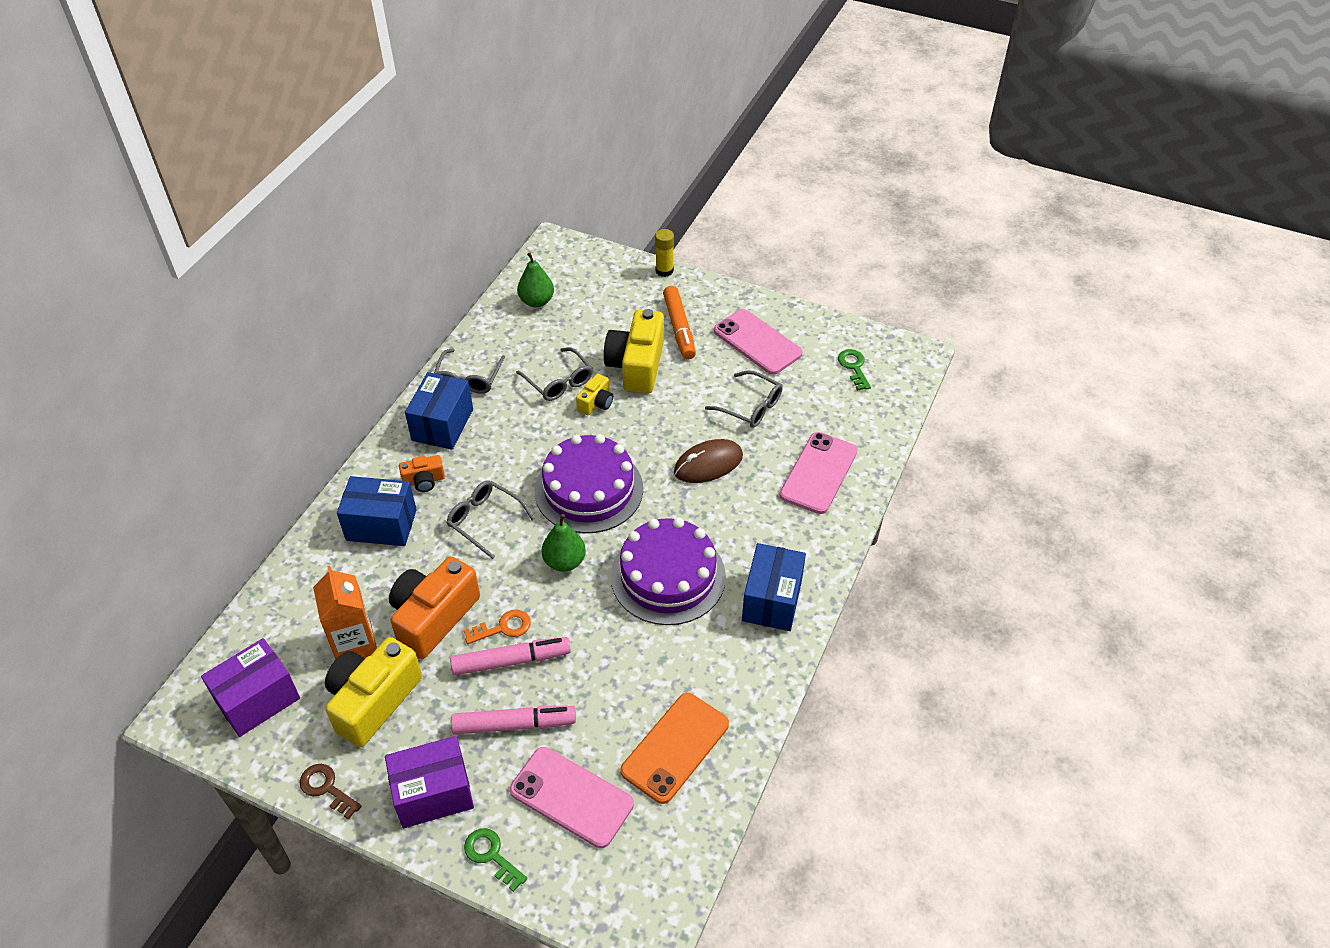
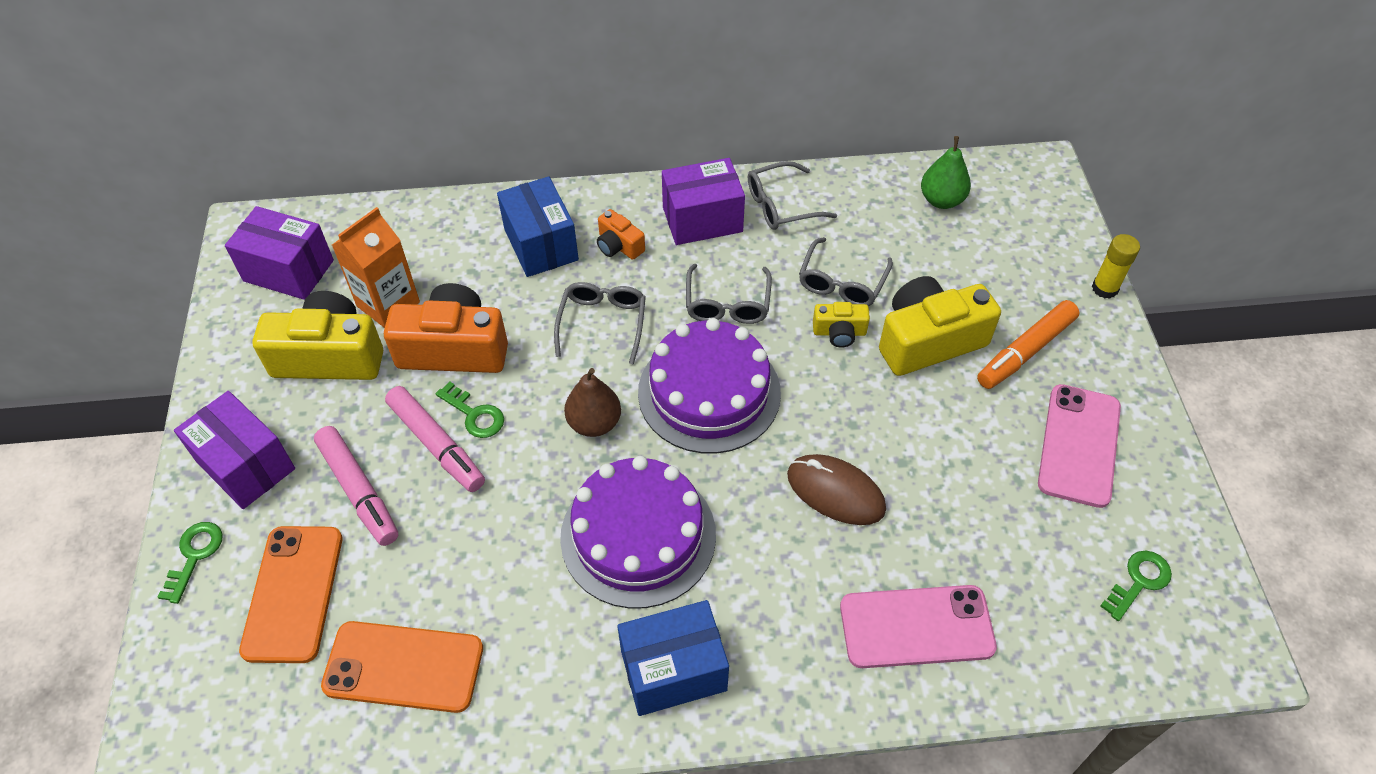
camera: 60 degrees right, 5 degrees up
brown key [300,764,362,820] -> none
blue box [405,372,473,450] -> purple box [662,158,745,245]
orange key [464,610,531,644] -> green key [436,382,504,438]
pink phone [510,747,634,848] -> orange phone [239,526,342,663]
green pear [541,514,586,572] -> brown pear [564,368,621,437]
grey glasses [705,370,783,428] -> grey glasses moved to [686,264,772,324]

